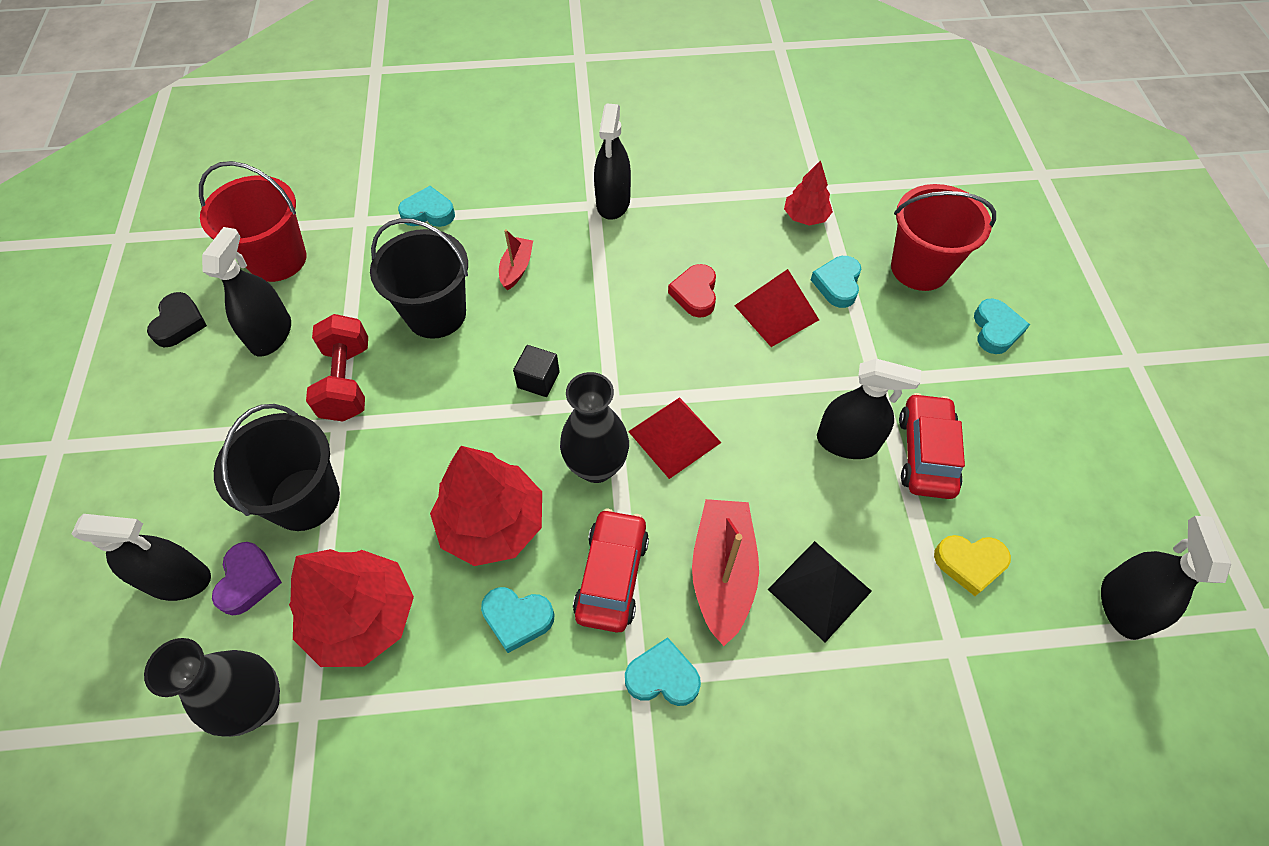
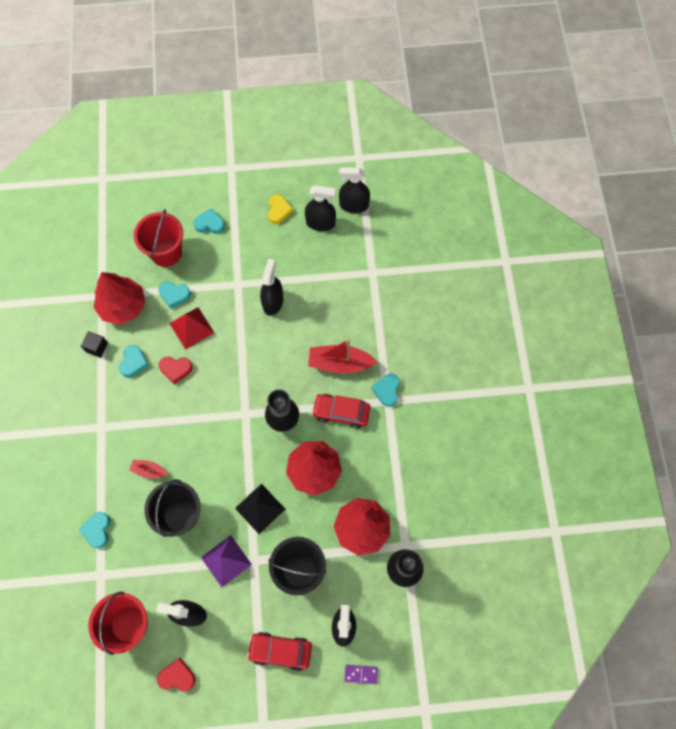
camera: 90 degrees left, 10 degrees up
black heart [147,292,207,347] -> red heart [157,658,195,691]
purple heart [212,542,282,615] -> none
red dumbbell [306,314,368,422] -> purple pyramid [201,535,252,587]
turquoise heart [481,587,555,653] -> turquoise heart moved to [119,345,149,377]
black cube [513,345,560,397] -> black cube moved to [81,331,108,358]
black spray bottle [594,103,631,220] -> black spray bottle moved to [305,185,336,231]
red pyramid [628,397,721,479] -> none
black pyramid [767,541,872,642] -> black pyramid moved to [235,484,285,534]
red tree [784,160,833,226] -> red tree [94,272,146,325], size x1.82
red car [899,393,965,499] -> red car moved to [247,632,312,671]
yellow heart [934,535,1011,596] -> yellow heart moved to [268,194,293,224]
none -> purple domino [345,665,378,684]

